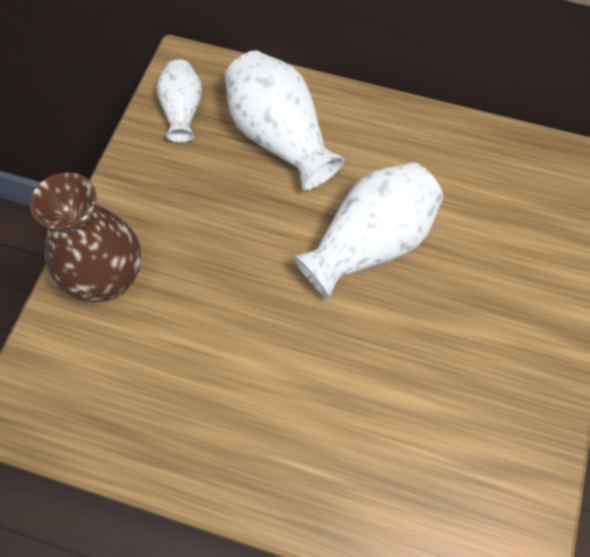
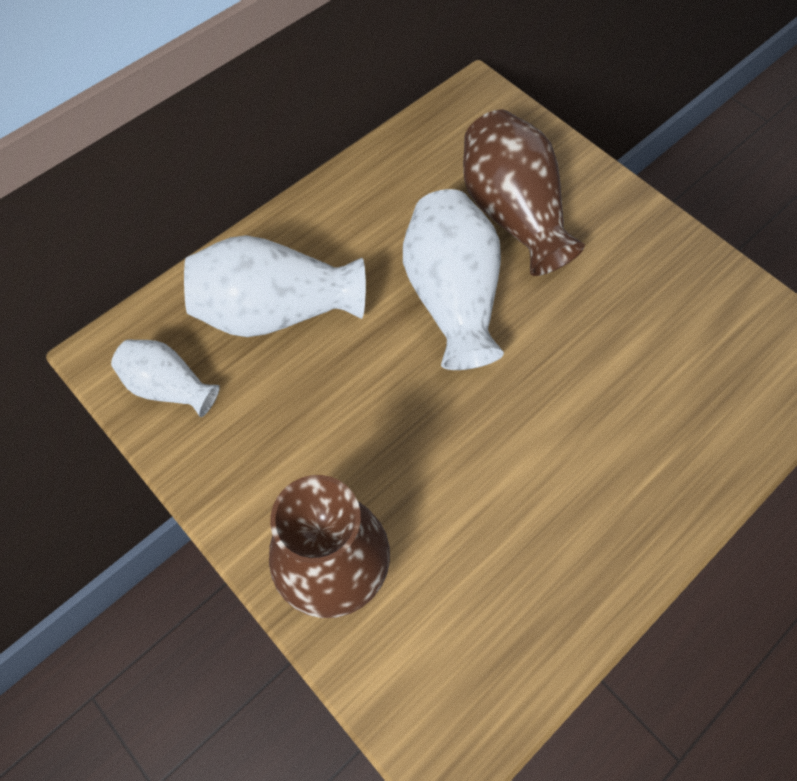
camera: 60 degrees left, 0 degrees up
none -> brown vase [463,109,585,276]

